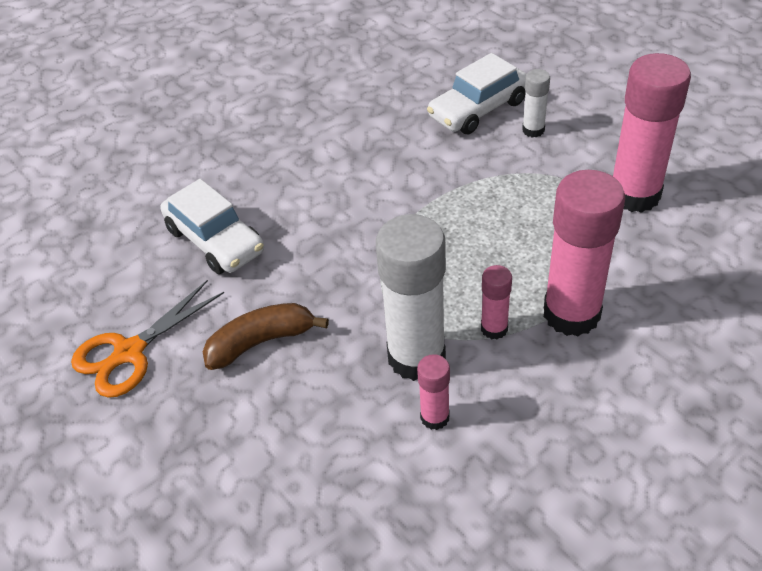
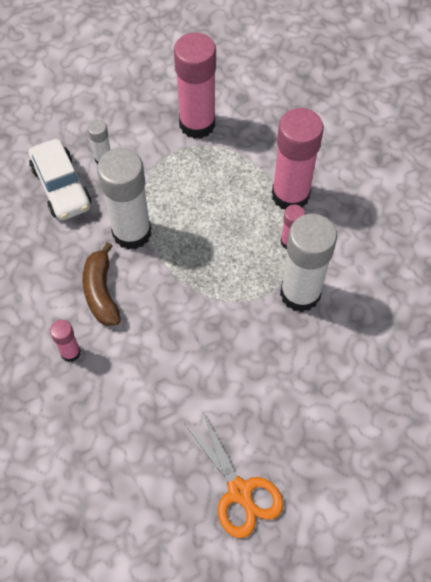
camera: 80 degrees left, 15 degrees up
white car [161,179,264,274] -> none
brown banana [203,303,329,370] -> brown banana moved to [82,242,121,326]
pink glue stick [417,354,450,430] -> pink glue stick moved to [50,320,81,362]
none -> white glue stick [97,148,151,250]

